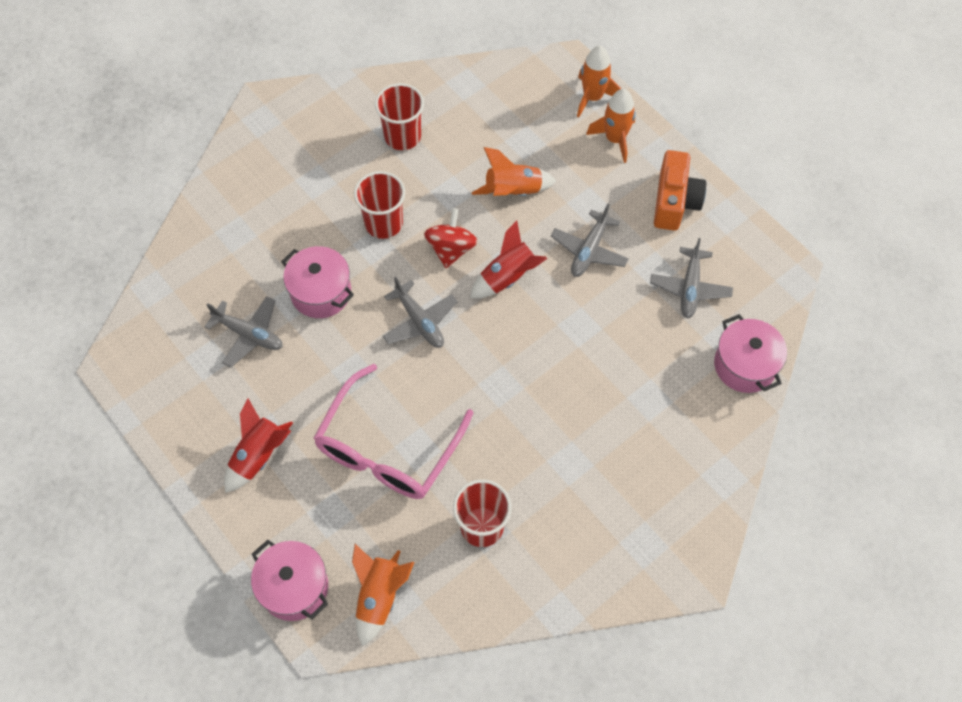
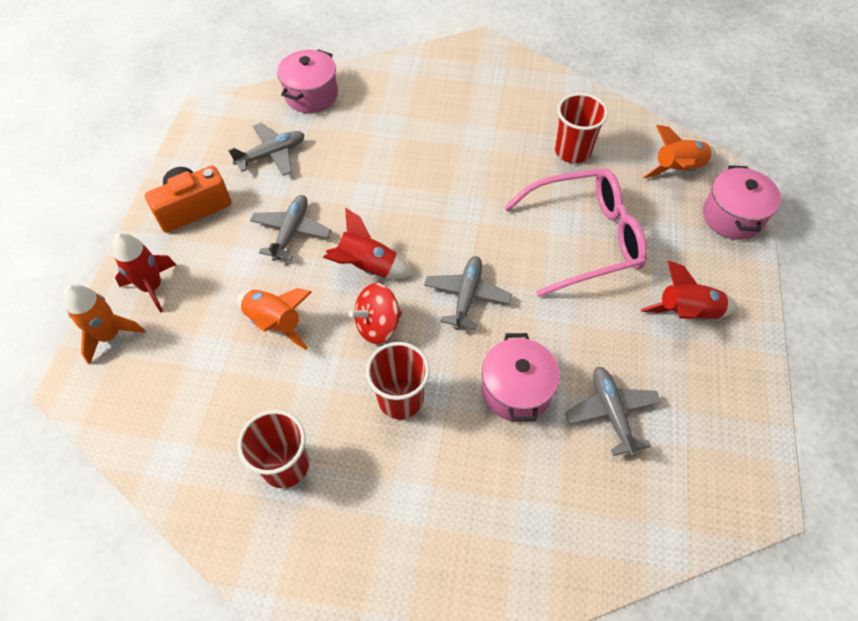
camera: 130 degrees left, 5 degrees down
grey plane [551,204,629,277] -> grey plane turned 60 degrees counterclockwise [250,195,331,261]
orange rocket [586,89,636,163] -> red rocket [113,233,176,313]

